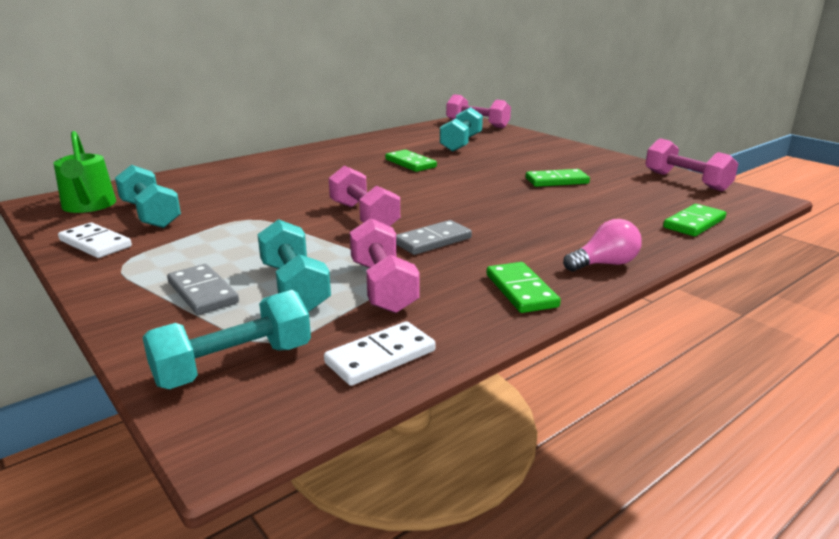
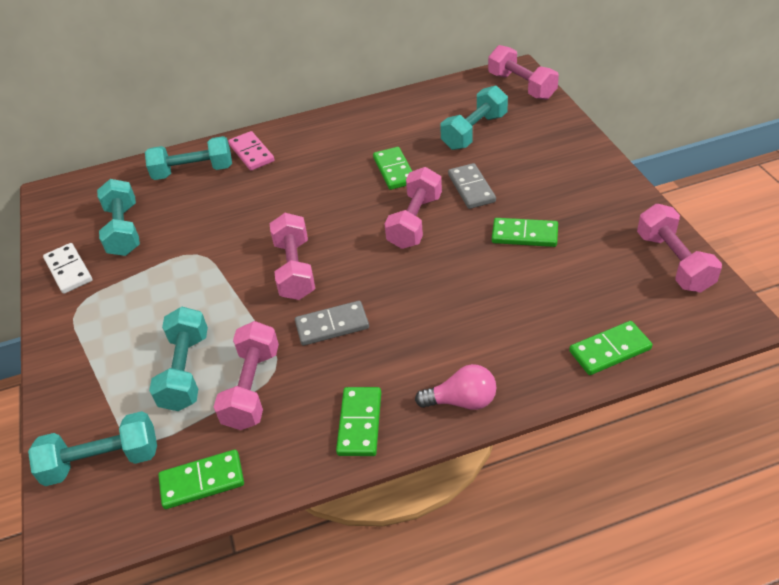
camera: 25 degrees right, 20 degrees up
green watering can [54,131,116,213] -> none
grey domino [167,264,239,315] -> grey domino moved to [448,163,496,209]
white domino [324,321,435,386] -> green domino [158,449,244,509]
none -> turquoise dumbbell [145,136,232,180]
none -> pink domino [228,131,275,171]
none -> pink dumbbell [384,167,442,249]

